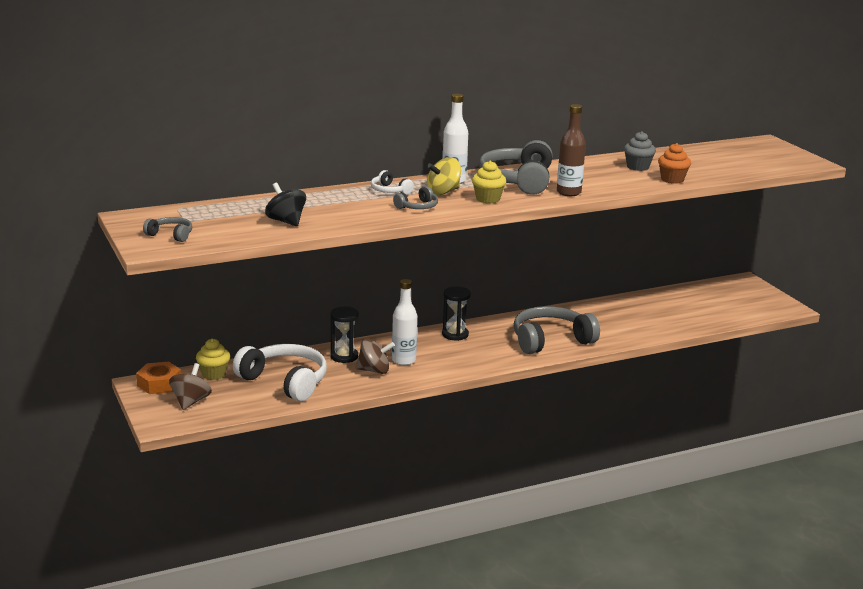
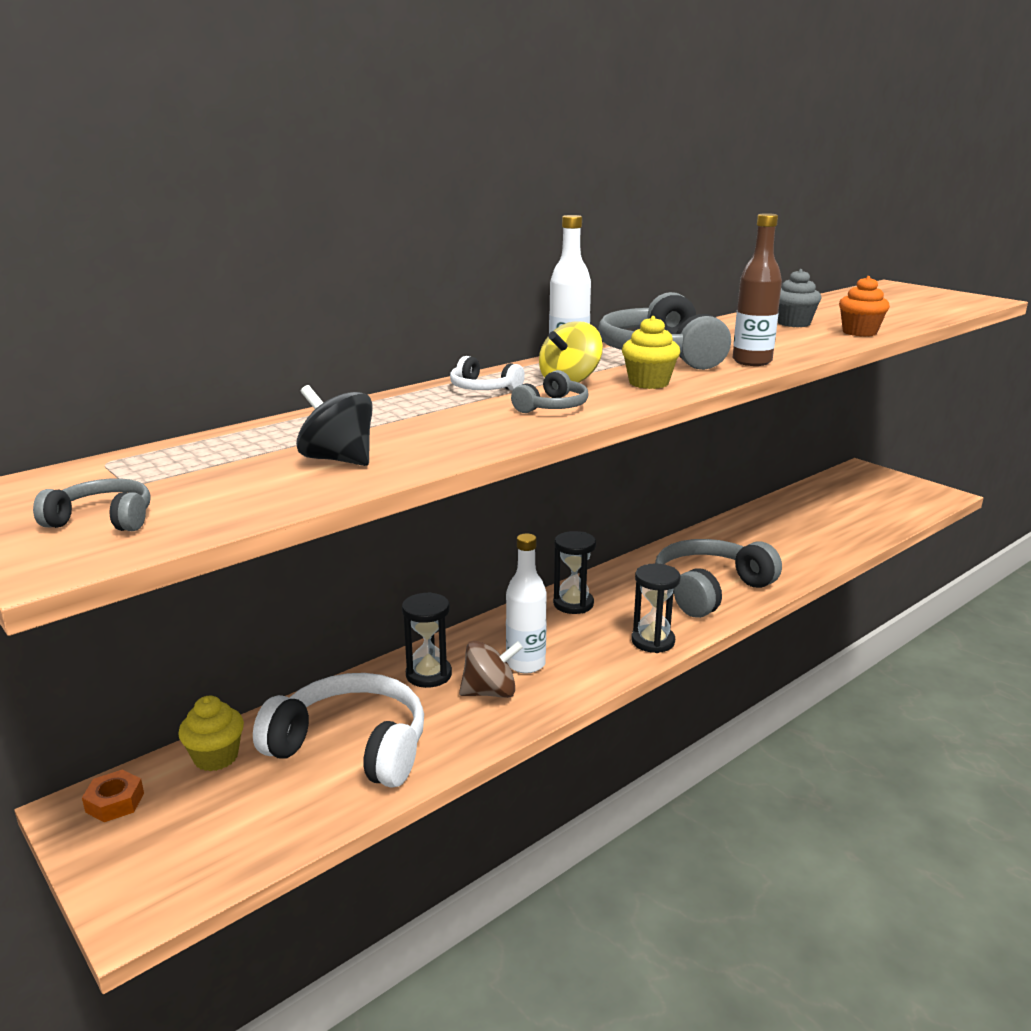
camera: 15 degrees left, 0 degrees up
orange nut [136,362,181,394] -> orange nut [82,770,144,822], size x0.66
brown spinning top [169,363,212,410] -> none
none -> black hourglass [631,564,681,653]

